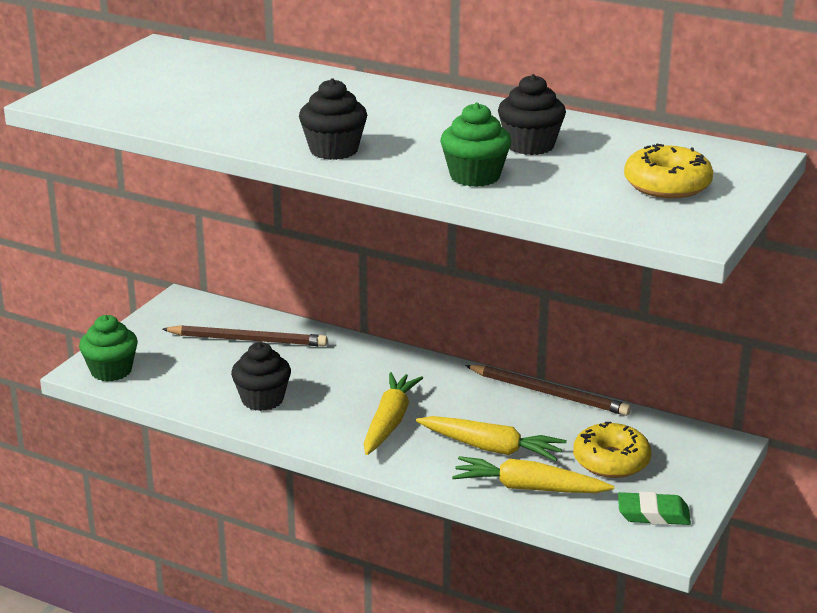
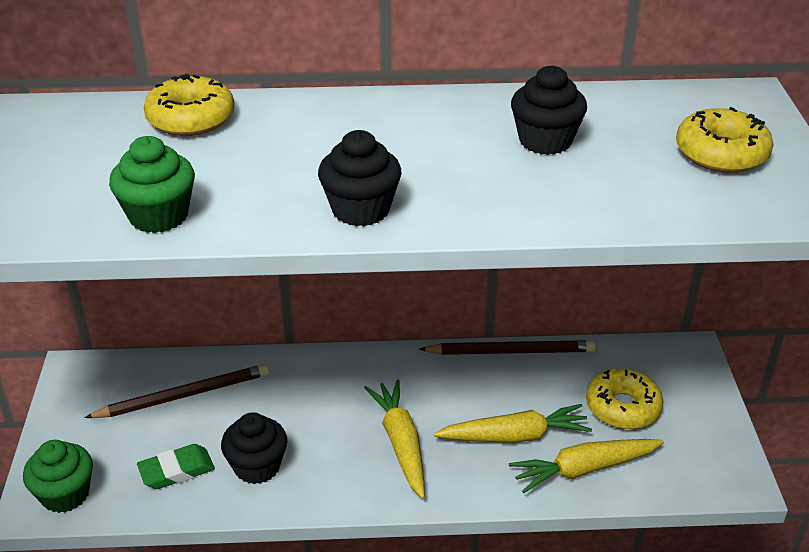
camera: 30 degrees left, 10 degrees up
green cupcake [440,102,511,187] -> green cupcake moved to [109,136,195,233]
green eraser [618,491,691,525] -> green eraser moved to [137,444,215,489]
none -> yellow donut [143,73,235,136]

